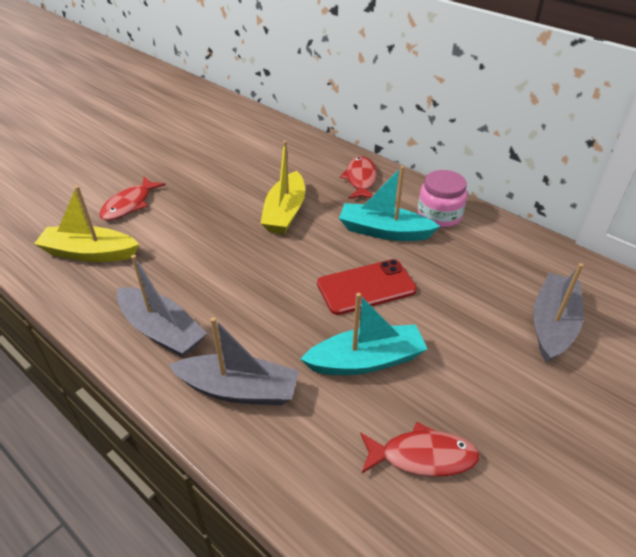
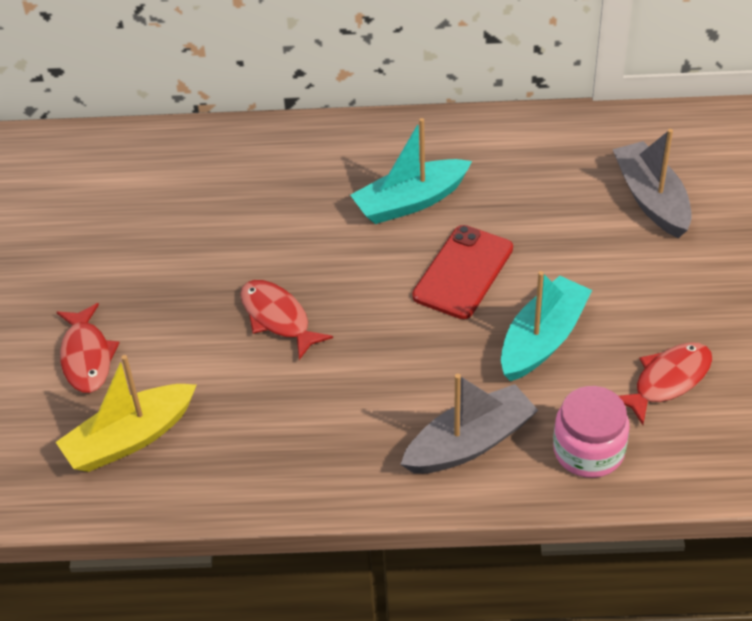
camera: 40 degrees left, 5 degrees up
grey boat [117,255,207,357] -> none
yellow boat [260,141,305,234] -> none
red fish [340,156,377,199] -> red fish moved to [240,280,333,360]
pink jar [418,170,467,228] -> pink jar moved to [553,386,630,478]

